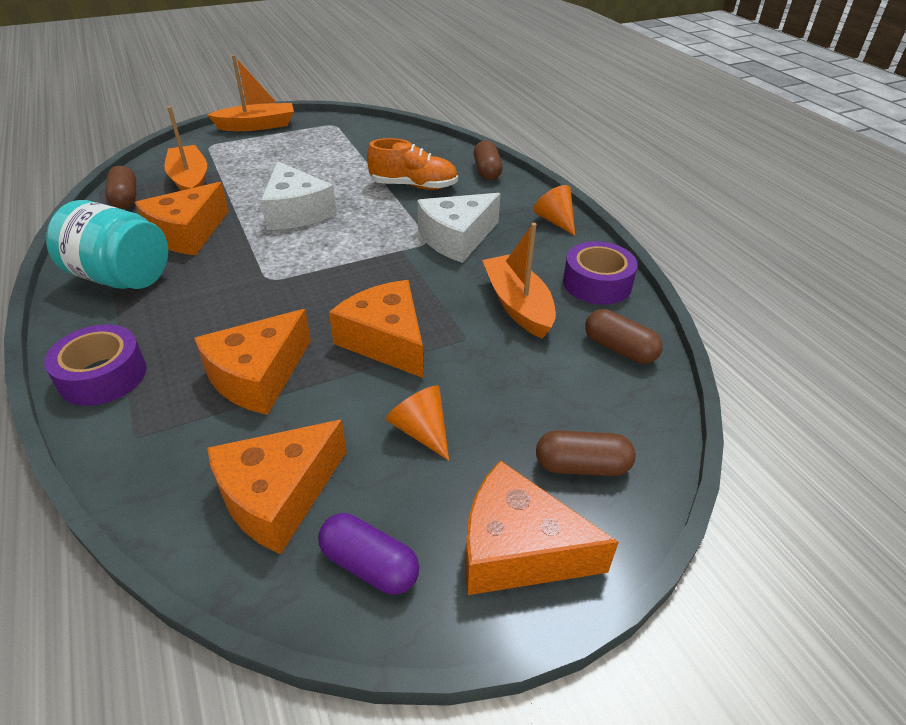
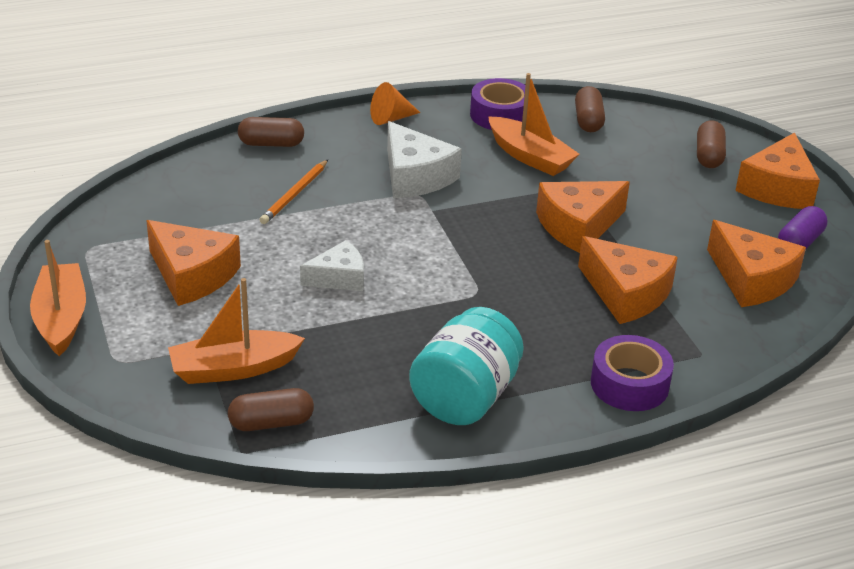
camera: 85 degrees left, 5 degrees down
orange cheese [135,182,229,255] -> orange cheese moved to [146,220,241,306]
white cheese [261,161,337,230] -> white cheese [300,240,364,291], size x0.64
orange shoe [367,138,458,190] -> orange pencil [260,160,328,224]
orange cone [386,385,449,460] -> none
orange boat [482,223,556,339] -> orange boat turned 120 degrees counterclockwise [488,73,579,176]
brown capsule [585,309,663,364] -> brown capsule turned 45 degrees counterclockwise [575,86,605,132]

